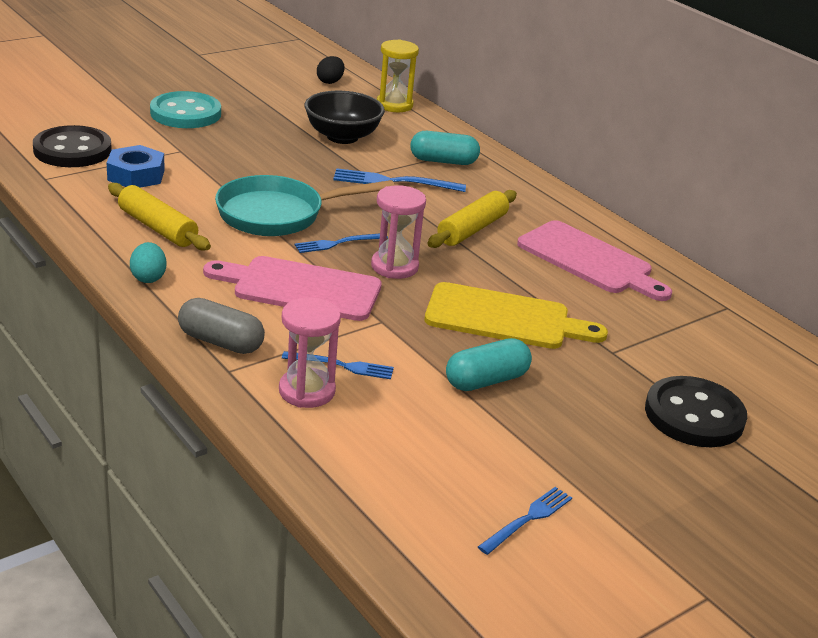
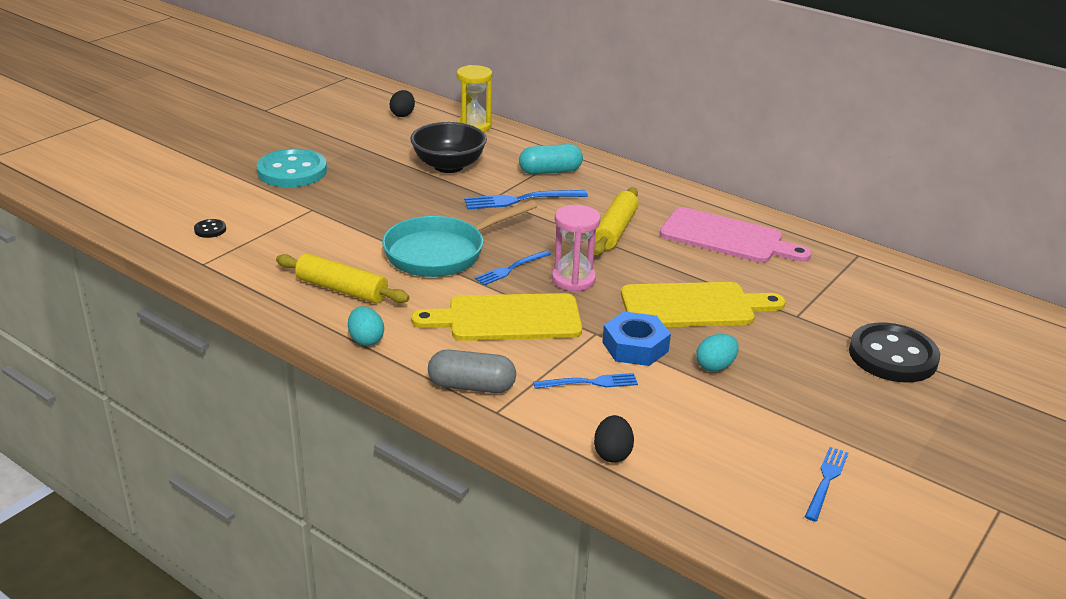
camera: 15 degrees left, 0 degrees up
black button [33,125,112,167] -> black button [194,219,226,238], size x0.41
blue nut [107,145,165,188] -> blue nut moved to [602,311,671,366]
pink cutting board [203,256,382,321] -> yellow cutting board [411,293,582,341]
pink hourglass [279,297,341,408] -> none
turquoise capsule [446,338,532,391] -> turquoise egg [696,334,739,372]
none -> black egg [594,415,634,463]

